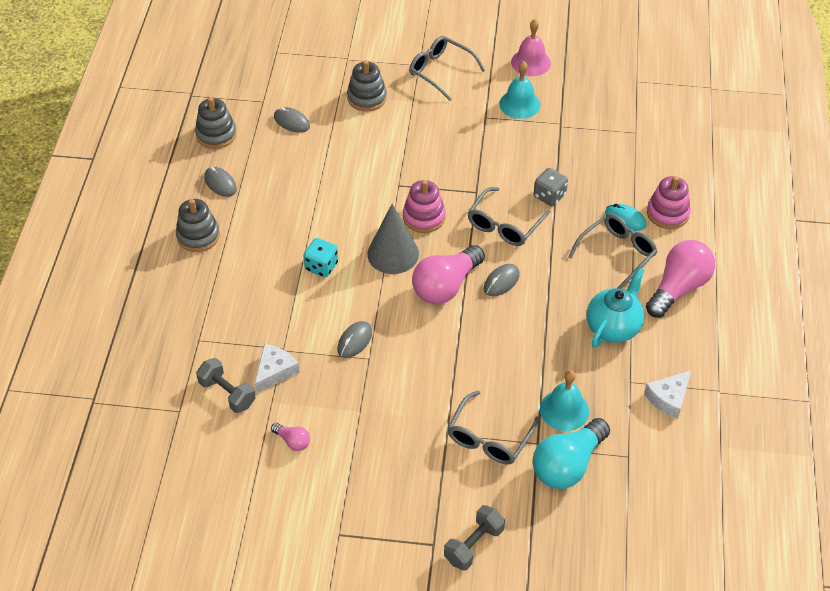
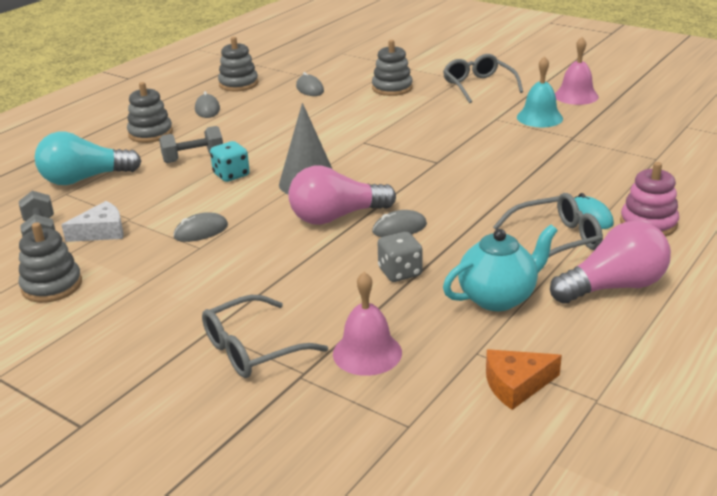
camera: 30 degrees right, 20 degrees down
pink light bulb [271,423,310,451] -> grey stacking toy [19,222,82,303]
pink stacking toy [403,180,446,233] -> none
grey dumbbell [444,505,505,571] -> grey dumbbell moved to [159,126,223,163]
grey glasses [468,187,550,246] -> none
turquoise light bulb [533,418,610,489] -> turquoise light bulb moved to [34,132,142,185]
grey dice [534,168,568,206] -> grey dice moved to [378,232,423,282]
turquoise bell [540,370,589,431] -> pink bell [333,272,402,376]
white cheese [644,371,691,419] -> orange cheese [486,349,562,410]

